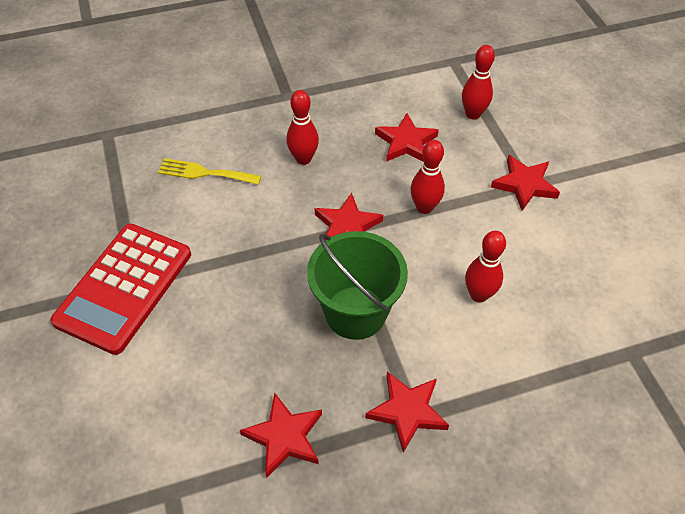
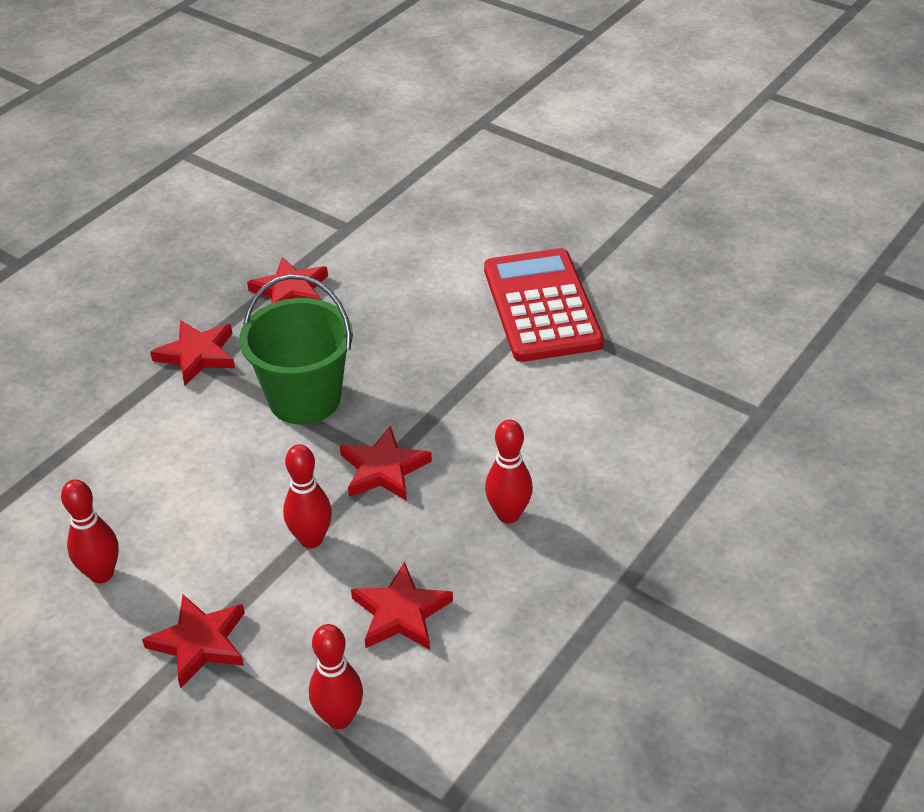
camera: 145 degrees right, 10 degrees down
yellow fork [158,158,261,185] -> none
red bowling pin [465,231,506,303] -> red bowling pin moved to [61,479,119,583]

